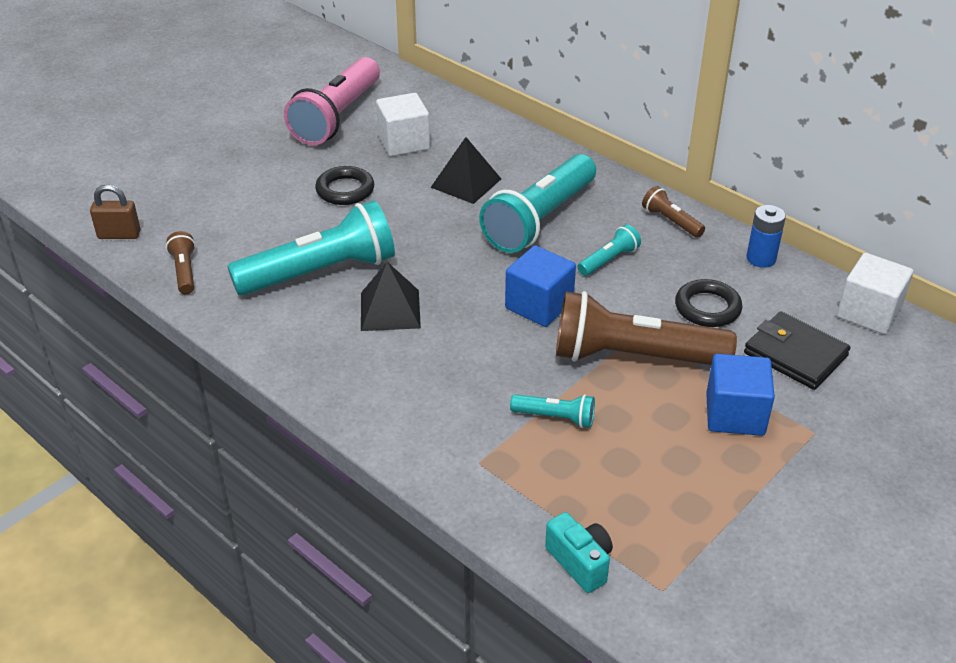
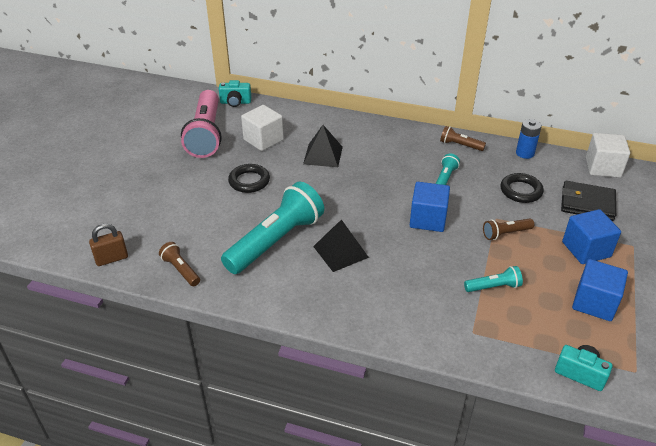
camera: 25 degrees left, 0 degrees up
turquoise flashlight [479,154,596,253] -> none
brown flashlight [556,291,737,365] -> brown flashlight [483,218,534,240], size x0.45
none -> turquoise camera [219,80,251,107]
none -> blue cube [572,259,628,321]

